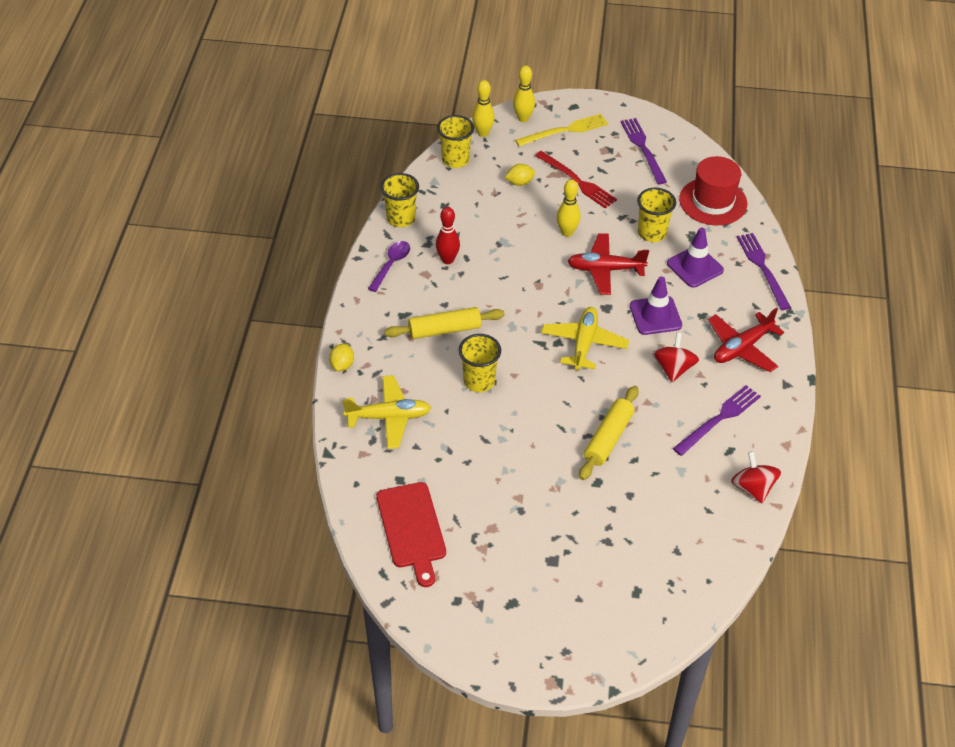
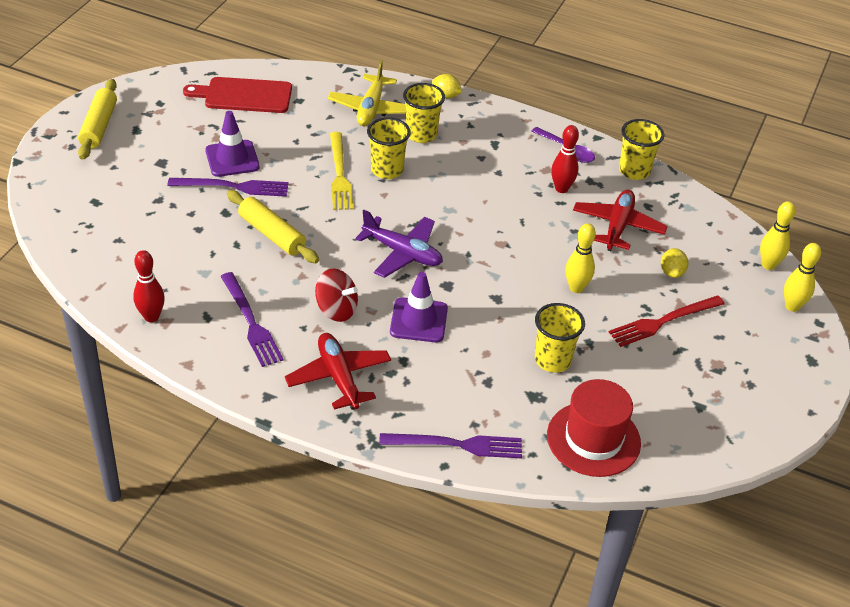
camera: 105 degrees right, 5 degrees down
yellow rolling pin [385,307,505,339] -> yellow rolling pin moved to [78,79,117,160]
yellow cup [437,115,474,168] -> yellow cup moved to [403,83,445,143]
yellow fork [515,114,608,146] -> yellow fork moved to [330,132,353,210]
yellow plane [541,307,629,371] -> purple plane [356,210,443,278]
red plane [567,233,649,295] -> red plane moved to [573,190,667,251]
purple fork [621,118,667,184] -> purple fork moved to [168,178,289,197]
purple traffic cone [667,227,724,288] -> purple traffic cone moved to [205,111,260,177]
red spinning top [731,451,781,503] -> red bowling pin [133,250,165,322]

